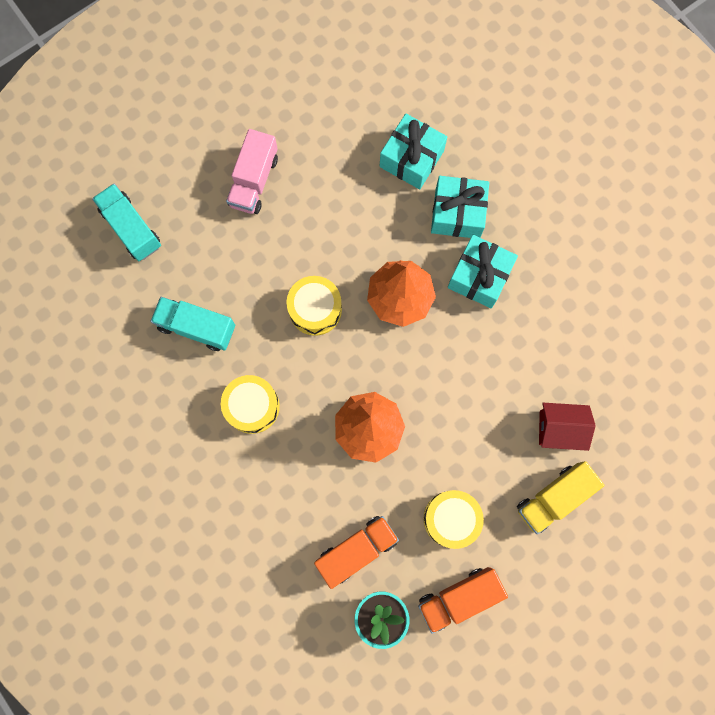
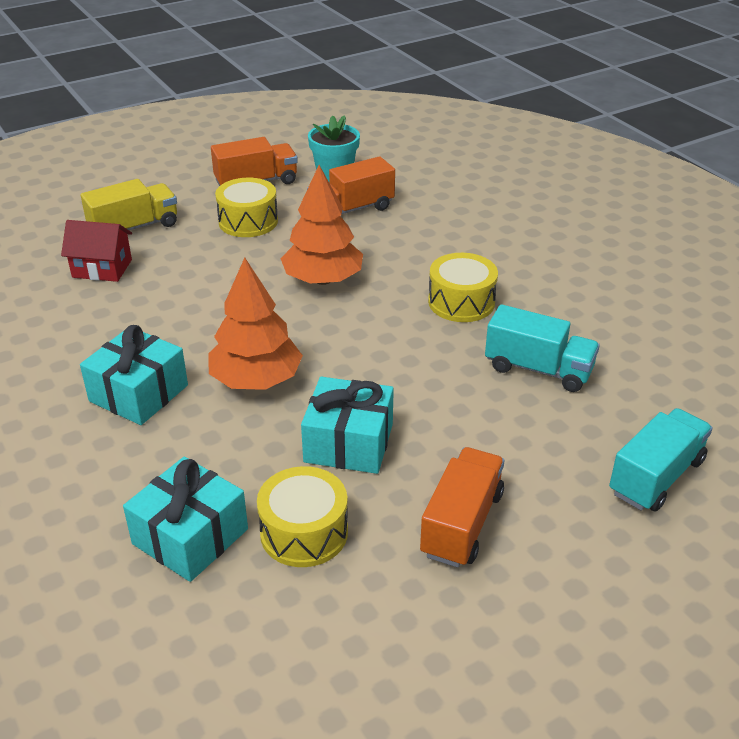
camera: 175 degrees left, 40 degrees down
turquoise truck [92,184,161,261] -> turquoise truck turned 105 degrees counterclockwise [609,408,713,512]
pink truck [226,129,278,214] -> orange truck [420,447,504,567]
yellow drum [287,276,342,336] -> yellow drum moved to [257,466,348,567]
turquoise gift [431,176,489,238] -> turquoise gift moved to [301,377,394,474]

